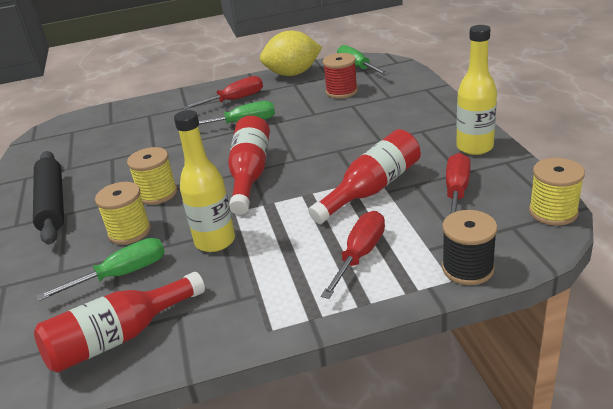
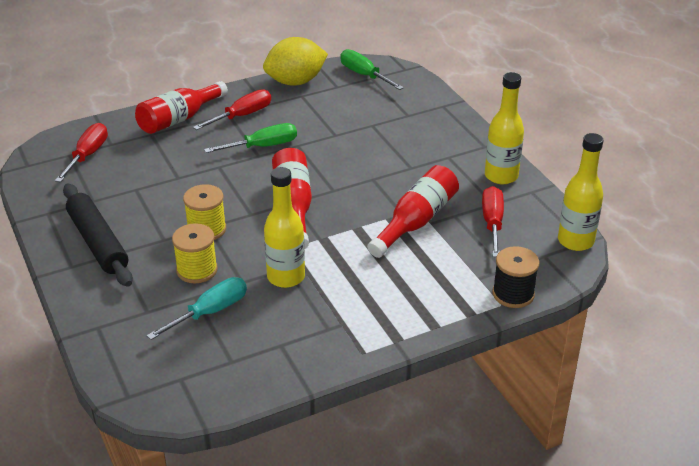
camera: 15 degrees left, 5 degrees up
red bottle [34,272,205,373] -> red bottle moved to [135,81,228,134]
green screwdriver [37,238,165,301] -> turquoise screwdriver [146,277,247,340]
red screwdriver [321,211,385,299] -> red screwdriver moved to [55,123,108,182]
red spool [323,53,358,99] -> none
yellow spool [529,158,585,226] -> yellow bottle [558,133,603,251]

